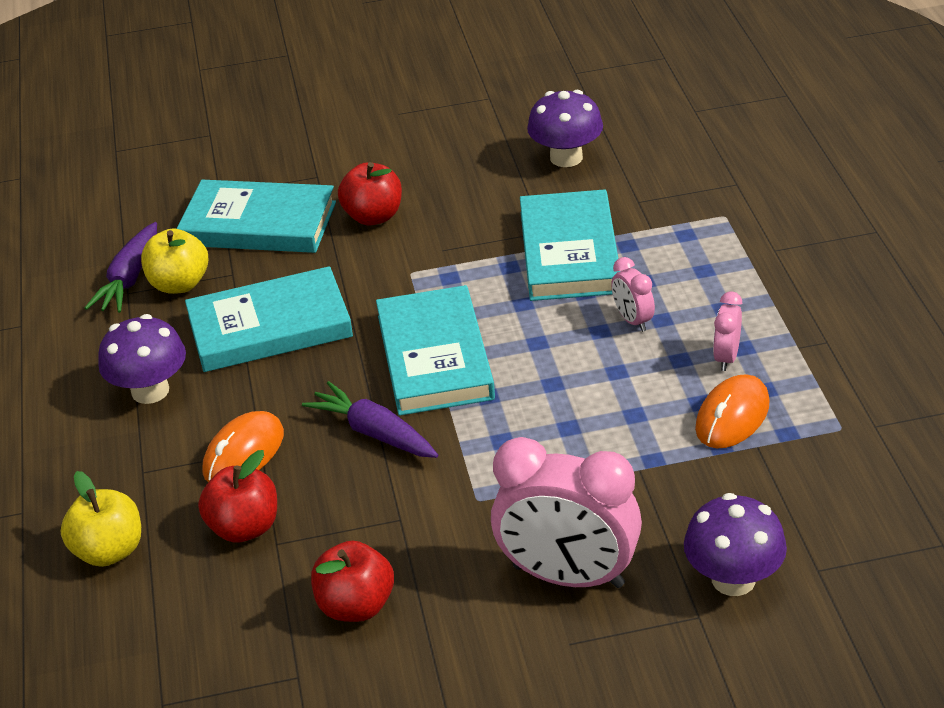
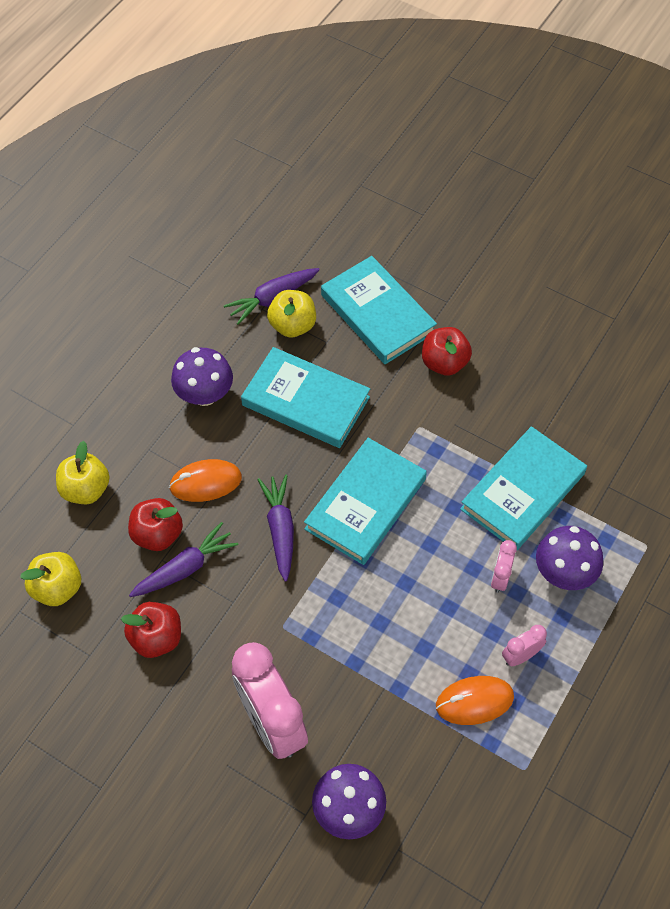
camera: 40 degrees right, 20 degrees up
purple mushroom [527,90,603,167] -> purple mushroom moved to [536,526,603,590]
none -> yellow apple [20,552,81,606]
none -> purple carrot [129,522,239,597]

